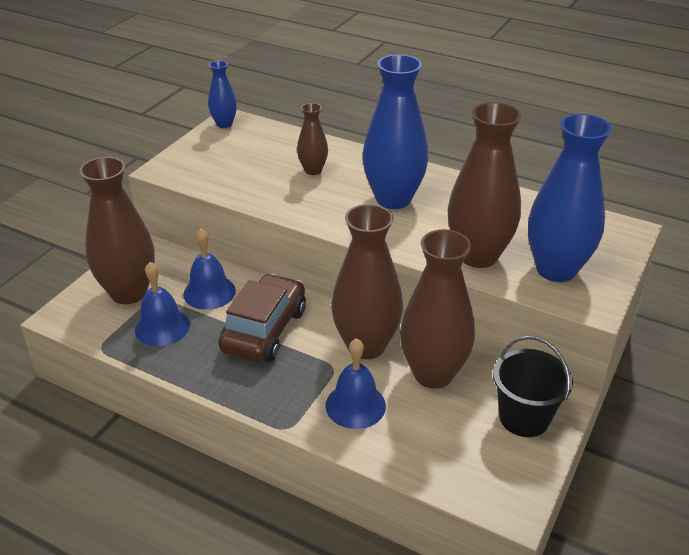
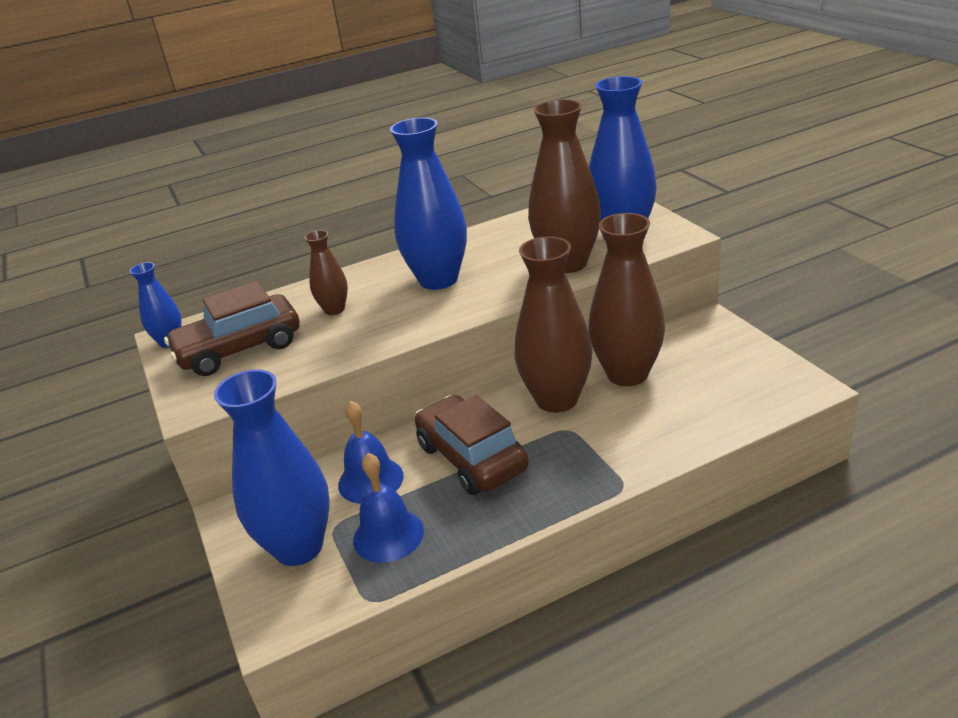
camera: 50 degrees left, 5 degrees down
brown vase [79,157,155,304] -> blue vase [214,369,330,566]
blue bell [325,338,386,429] -> none
black bucket [493,336,573,437] -> none
none -> brown car [164,281,300,376]

